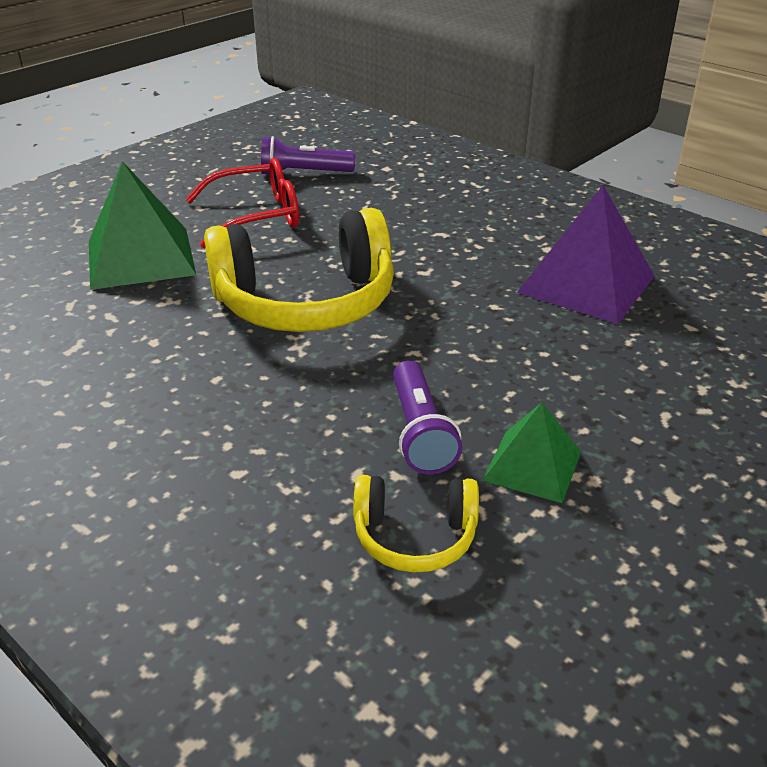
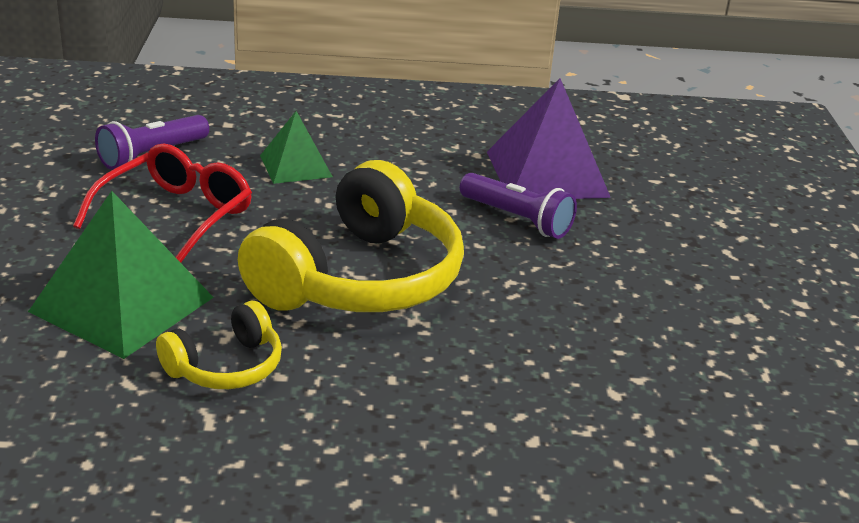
camera: 45 degrees left, 5 degrees down
yellow headphones [353,475,479,572] -> yellow headphones moved to [156,301,282,389]
purple flashlight [393,360,463,474] -> purple flashlight moved to [460,173,577,239]
green pyramid [482,402,581,503] -> green pyramid moved to [260,111,333,184]

